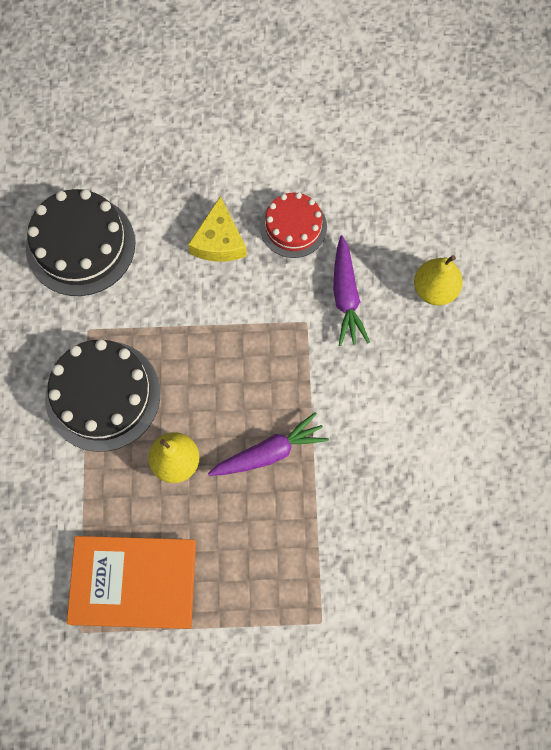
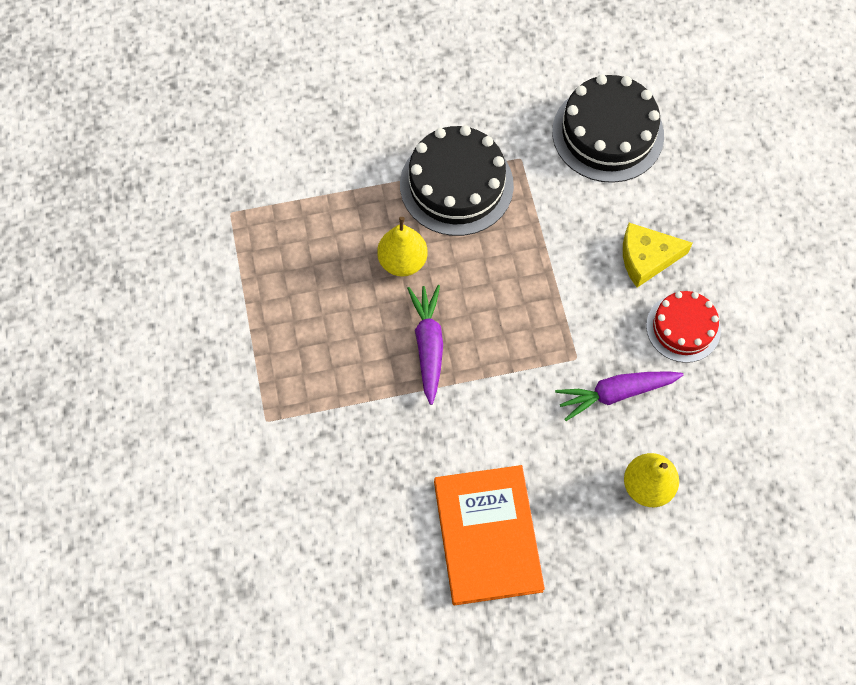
camera: 80 degrees right, 5 degrees down
orange book [67,536,196,629] -> orange book moved to [434,465,545,606]
purple carrot [208,412,329,476] -> purple carrot turned 150 degrees counterclockwise [407,285,443,405]

